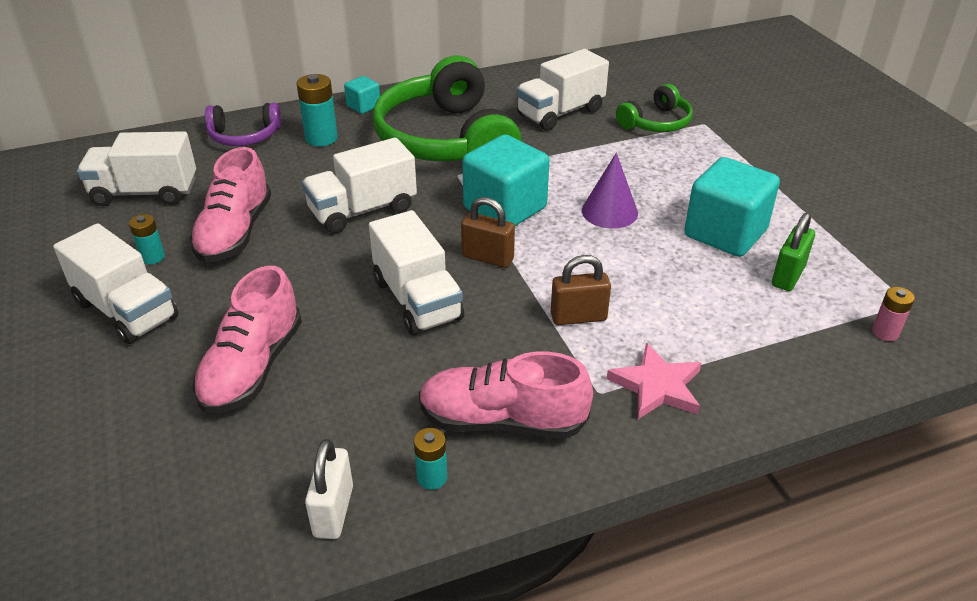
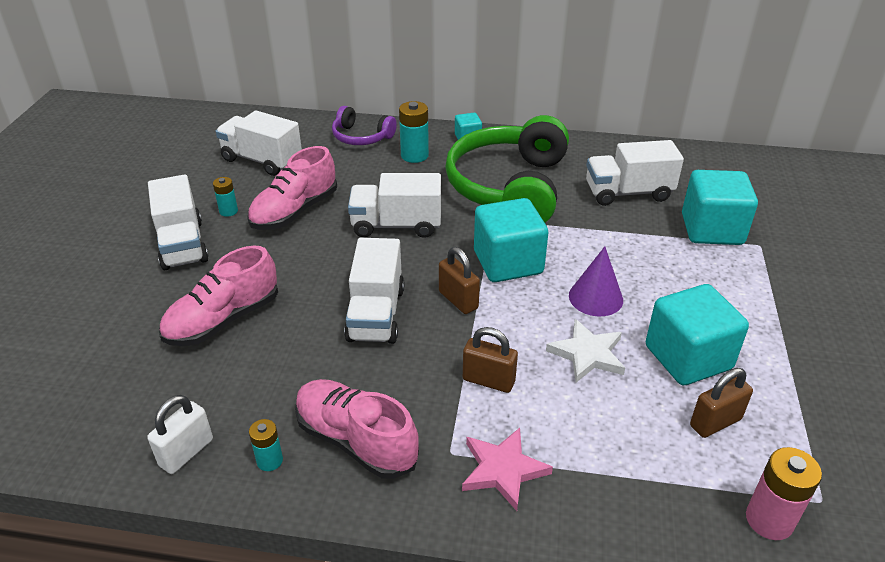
camera: 30 degrees right, 0 degrees up
green headphones [616,84,693,132] -> turquoise cube [682,170,758,245]
green padlock [772,213,815,291] -> brown padlock [690,368,753,438]
pink battery [872,287,915,341] -> pink battery [746,447,822,540], size x1.66
none -> white star [546,319,625,383]

